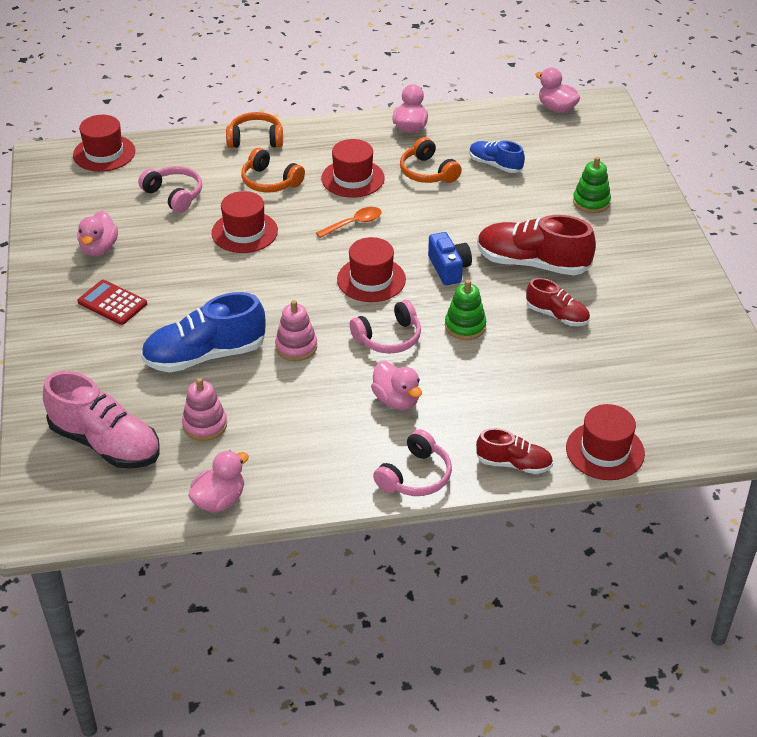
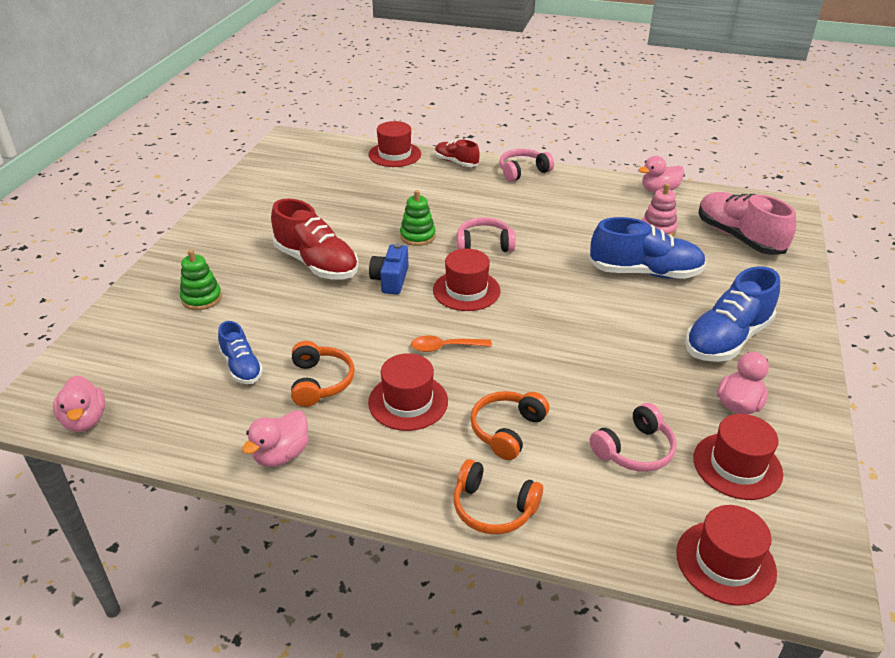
camera: 155 degrees left, 5 degrees down
red calculator [77,280,147,325] -> blue shoe [685,266,780,362]
pink headphones [138,166,202,213] -> pink headphones turned 105 degrees counterclockwise [590,403,677,472]
red hat [212,191,278,253] -> red hat moved to [693,414,783,500]
orange headphones [241,148,305,192] -> orange headphones turned 120 degrees counterclockwise [470,391,549,460]
pink stacking toy [275,300,317,361] -> none
pink duck [371,361,422,410] -> none
red shoe [526,278,590,326] -> none

